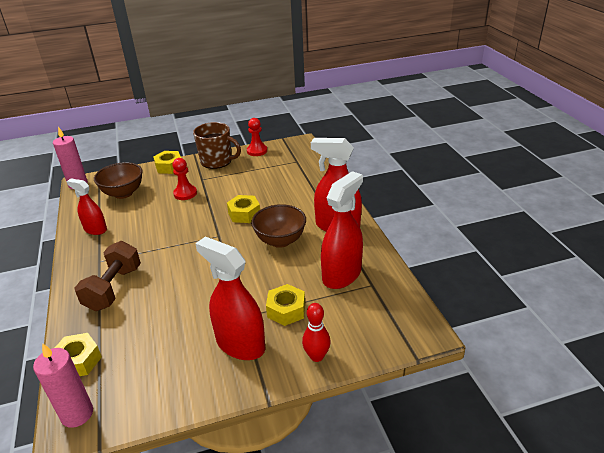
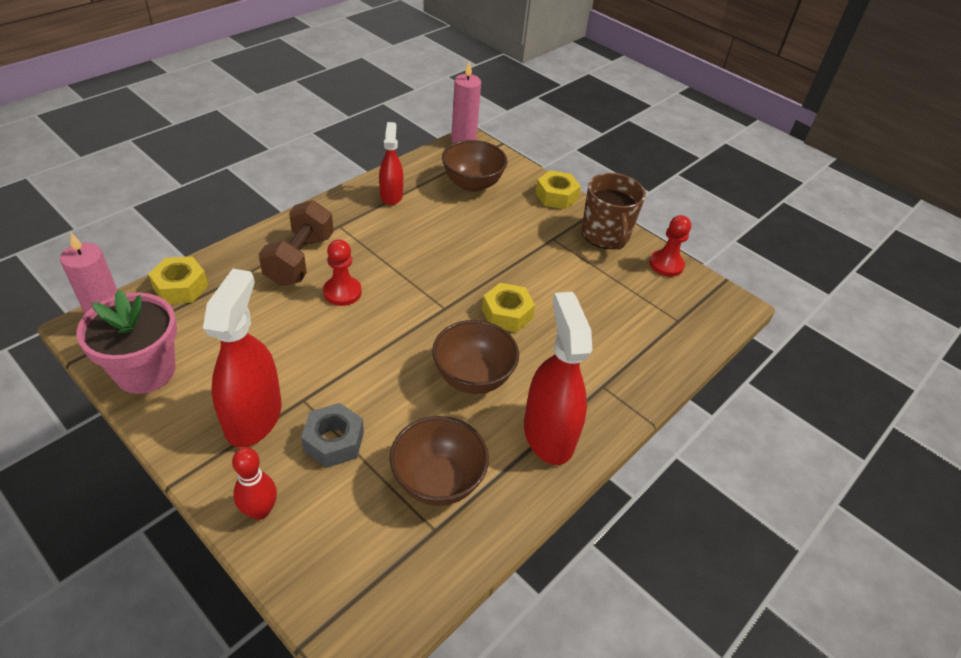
camera: 55 degrees right, 10 degrees up
brown dumbbell [75,241,141,311] -> brown dumbbell turned 60 degrees counterclockwise [259,200,334,286]
red pawn [172,158,197,200] -> red pawn moved to [323,239,362,306]
yellow nut [266,284,305,326] -> grey nut [301,403,364,468]
red spray bottle [321,171,363,289] -> brown bowl [390,416,489,506]
none -> pink flower pot [76,290,177,394]

